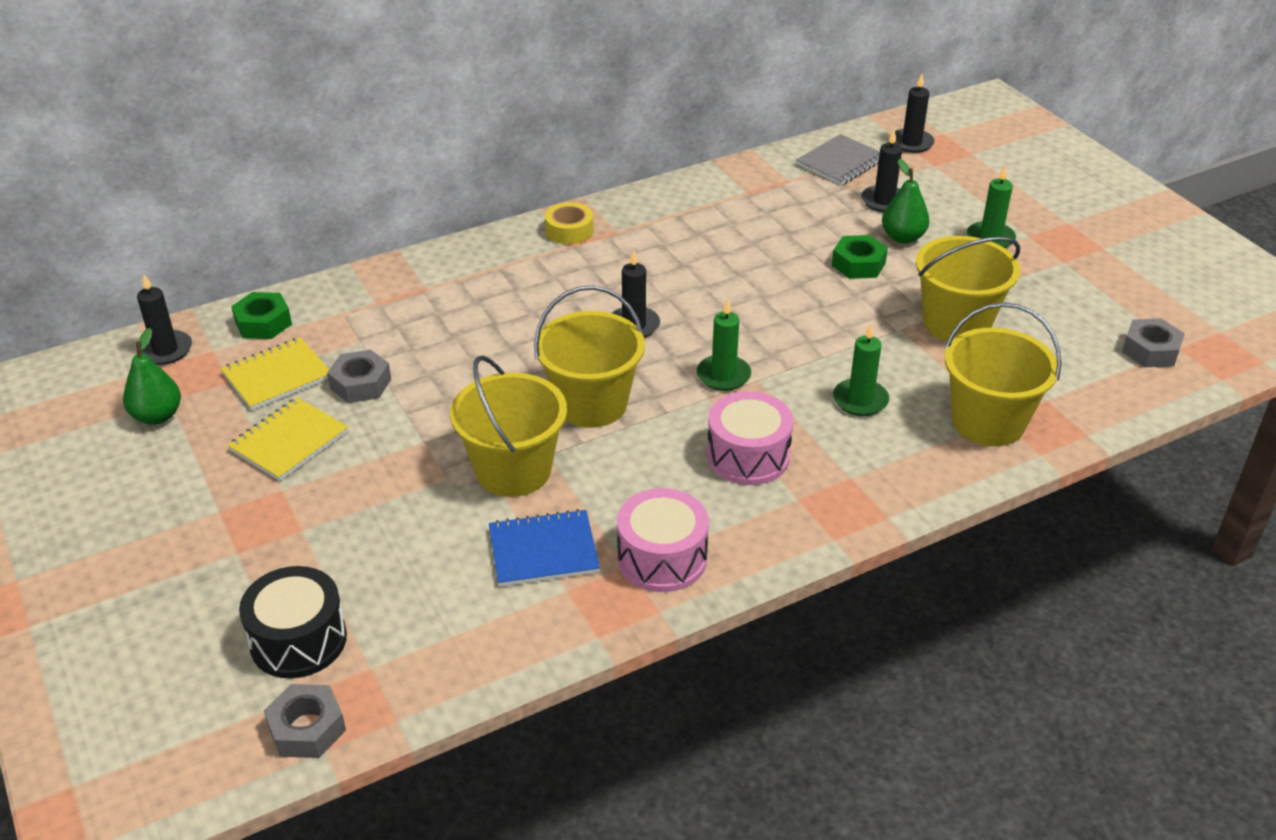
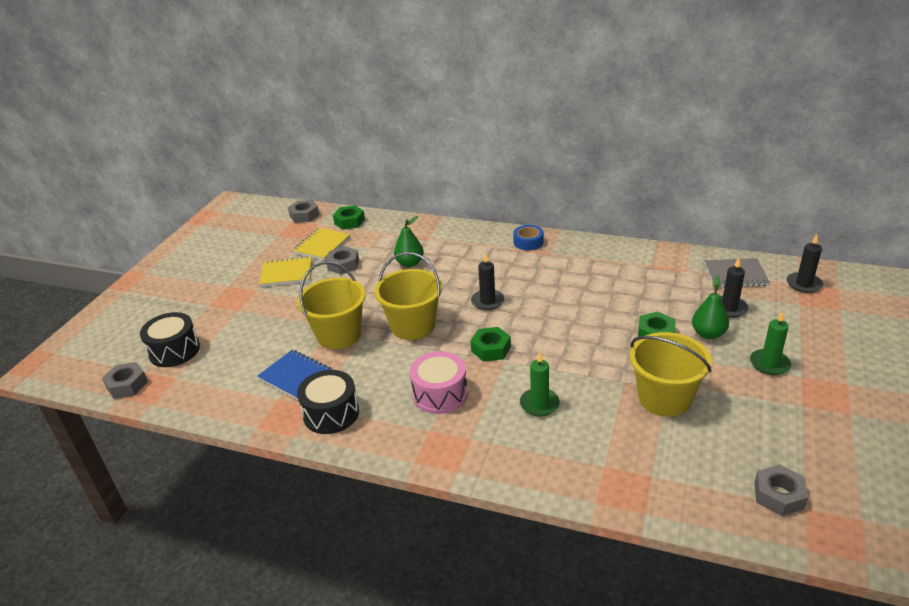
camera: 50 degrees right, 5 degrees down
green pear [123,328,181,425] -> green pear moved to [394,216,424,267]
black candle [137,274,192,365] -> grey nut [288,200,319,223]
yellow notebook [221,337,329,410] -> yellow notebook turned 75 degrees counterclockwise [293,228,350,260]
yellow tape [545,202,593,244] -> blue tape [513,225,544,251]
pink drum [617,488,709,592] -> black drum [297,370,359,434]
green candle [697,299,751,391] -> green nut [471,327,511,362]
yellow bucket [945,302,1062,446] -> none

